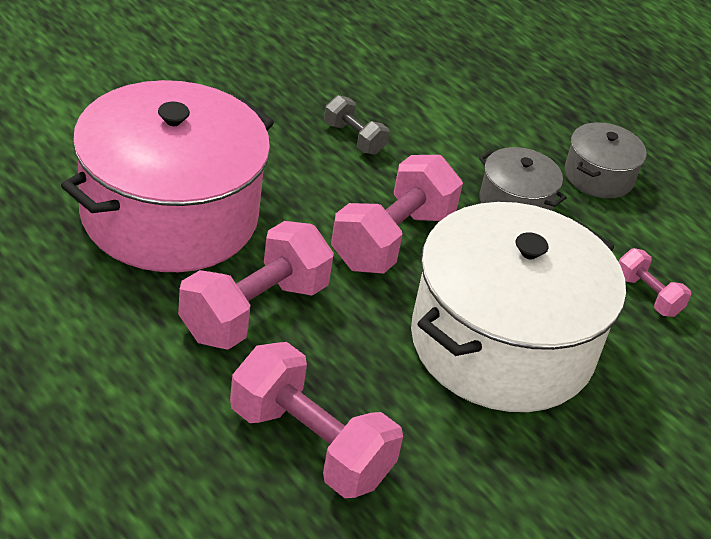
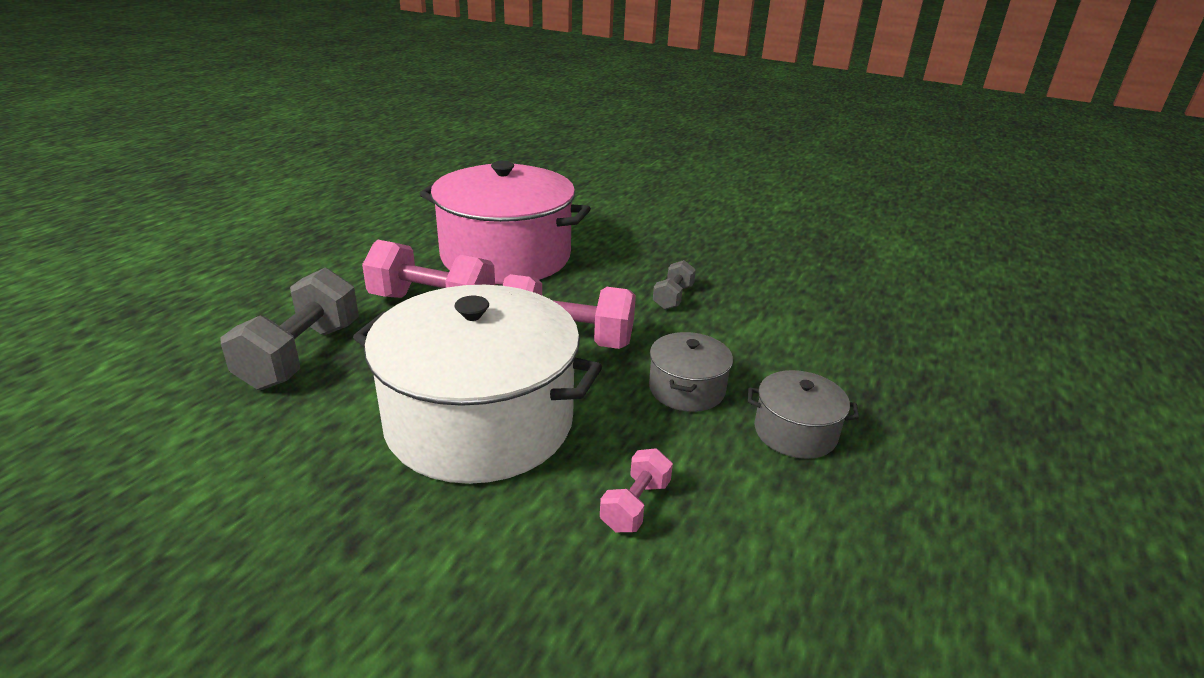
camera: 70 degrees right, 10 degrees down
pink dumbbell [230,342,403,498] -> grey dumbbell [221,268,359,390]

